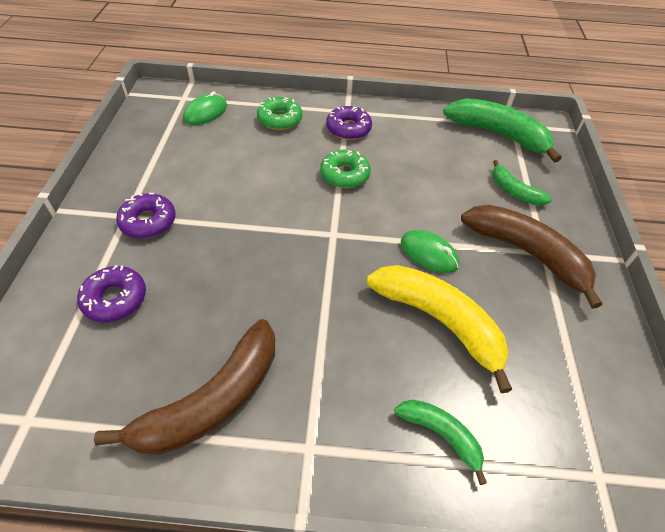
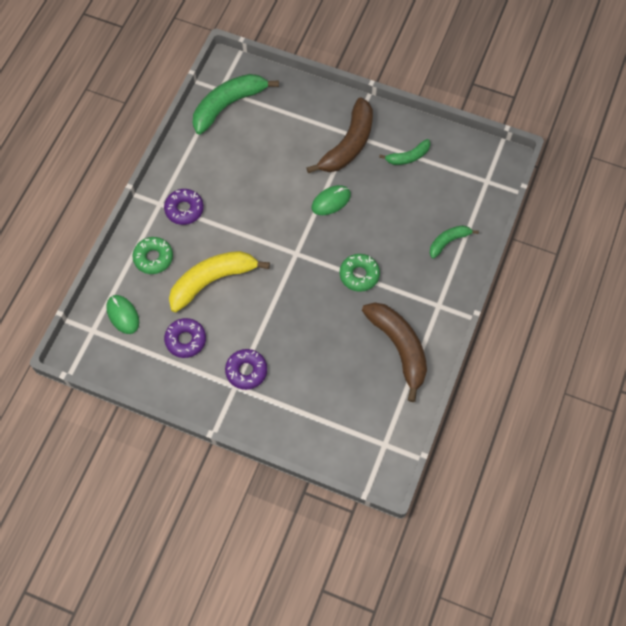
camera: 70 degrees left, 15 degrees up
purple donut [77,265,146,322] -> purple donut moved to [164,318,206,358]
green donut [320,150,371,188] -> green donut moved to [339,254,380,292]
yellow banana [367,265,512,393] -> yellow banana moved to [169,251,270,312]
brown banana [461,205,602,309] -> brown banana turned 150 degrees clockwise [306,97,373,173]
green banana [493,160,552,206] -> green banana moved to [379,139,430,165]

